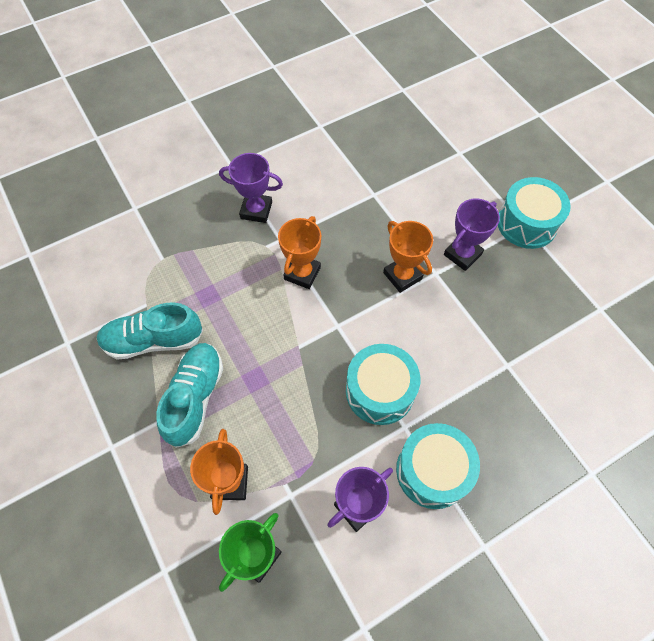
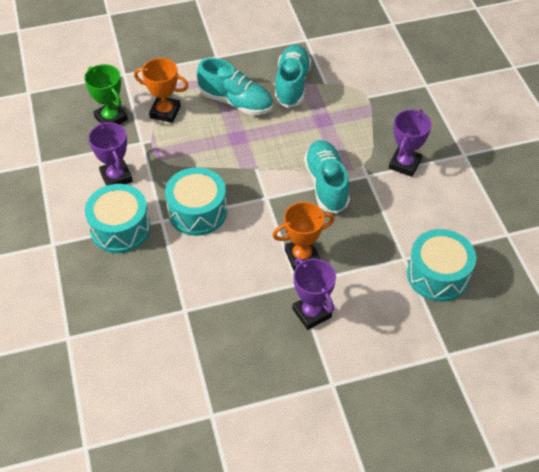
camera: 105 degrees right, 10 degrees down
orange trophy [278,216,321,289] -> turquoise shoe [304,140,350,214]
turquoise drum [498,177,571,249] -> turquoise drum moved to [407,229,476,302]

